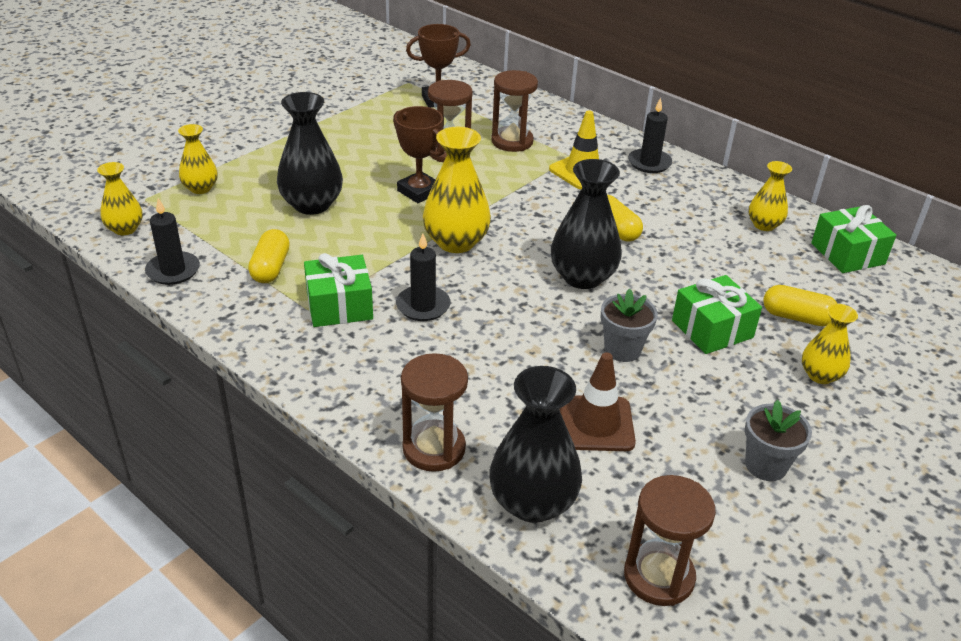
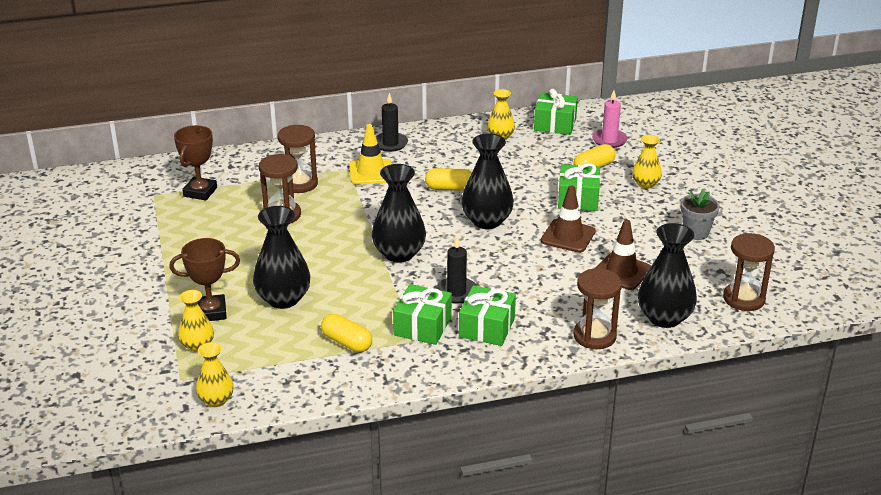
camera: 55 degrees left, 5 degrees down
black candle [145,198,200,285] -> none
brown trophy [393,106,445,203] -> brown trophy moved to [169,238,240,321]
yellow vase [423,127,491,253] -> black vase [372,164,426,263]
grey flower pot [601,288,658,362] -> brown traffic cone [541,186,595,253]
none -> green gift [459,285,516,346]
none -> pink candle [592,90,628,148]

